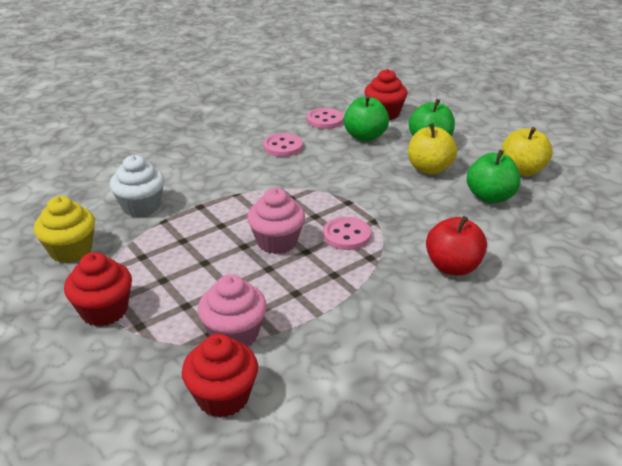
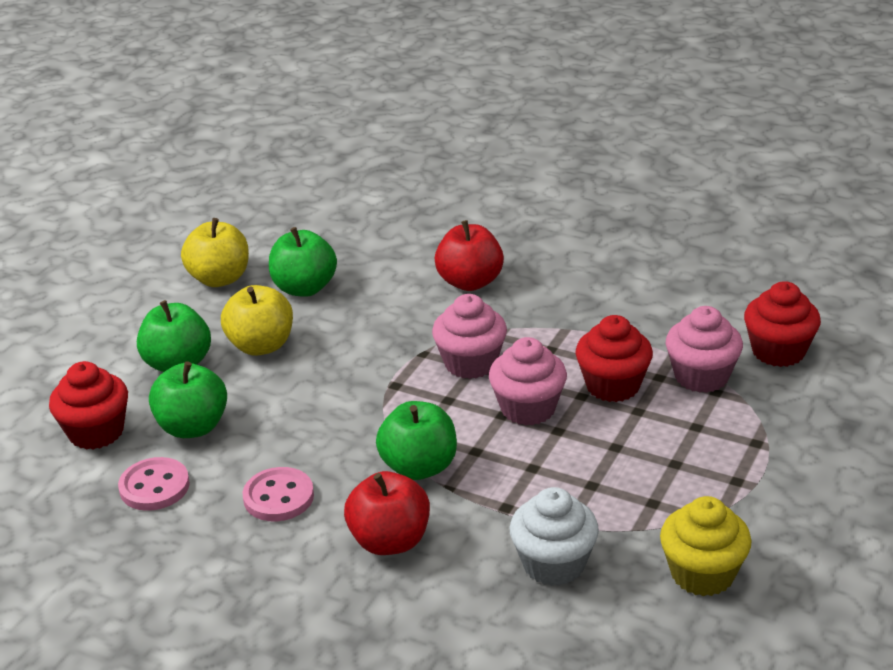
camera: 115 degrees left, 0 degrees up
red cupcake [64,252,132,326] -> red cupcake moved to [575,315,653,402]
pink button [323,217,371,250] -> pink cupcake [432,294,507,379]
none -> red apple [344,471,430,555]
none -> green apple [376,401,457,480]

